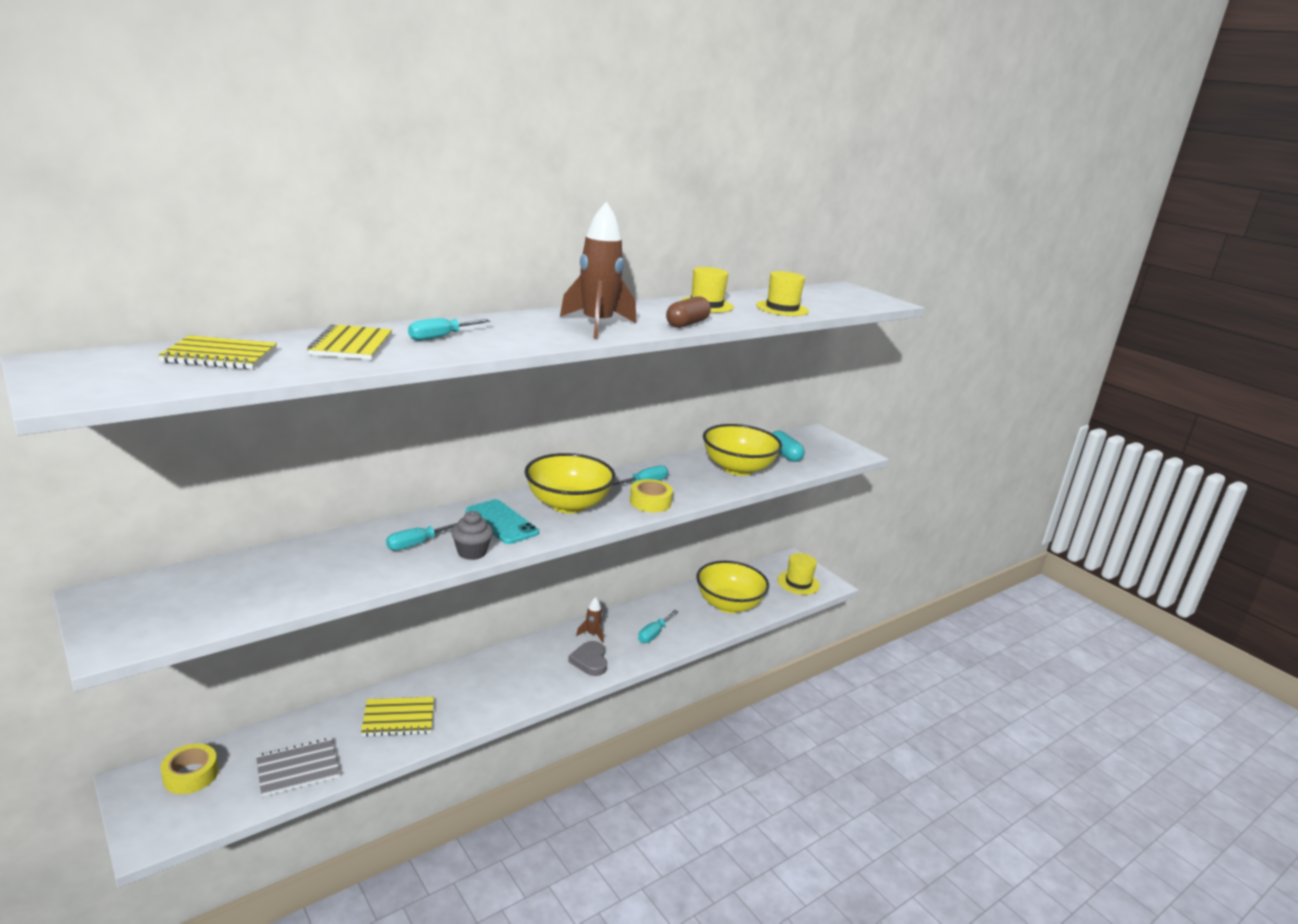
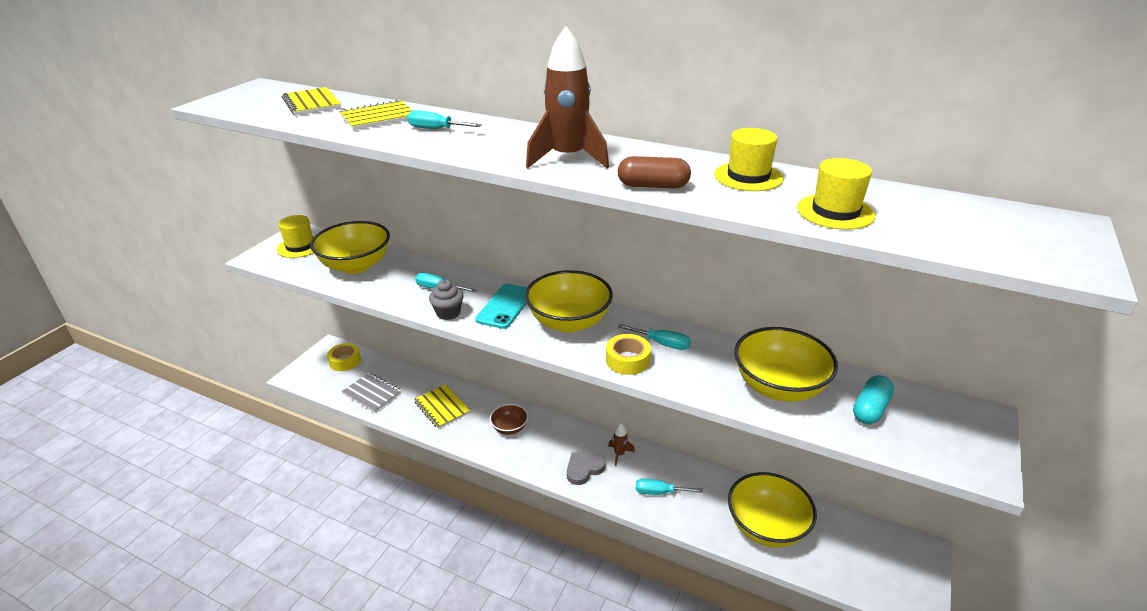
camera: 65 degrees right, 10 degrees up
yellow hat [777,553,820,595] -> yellow hat moved to [277,215,315,258]
none -> yellow bowl [310,221,390,274]
none -> brown bowl [490,404,528,435]

